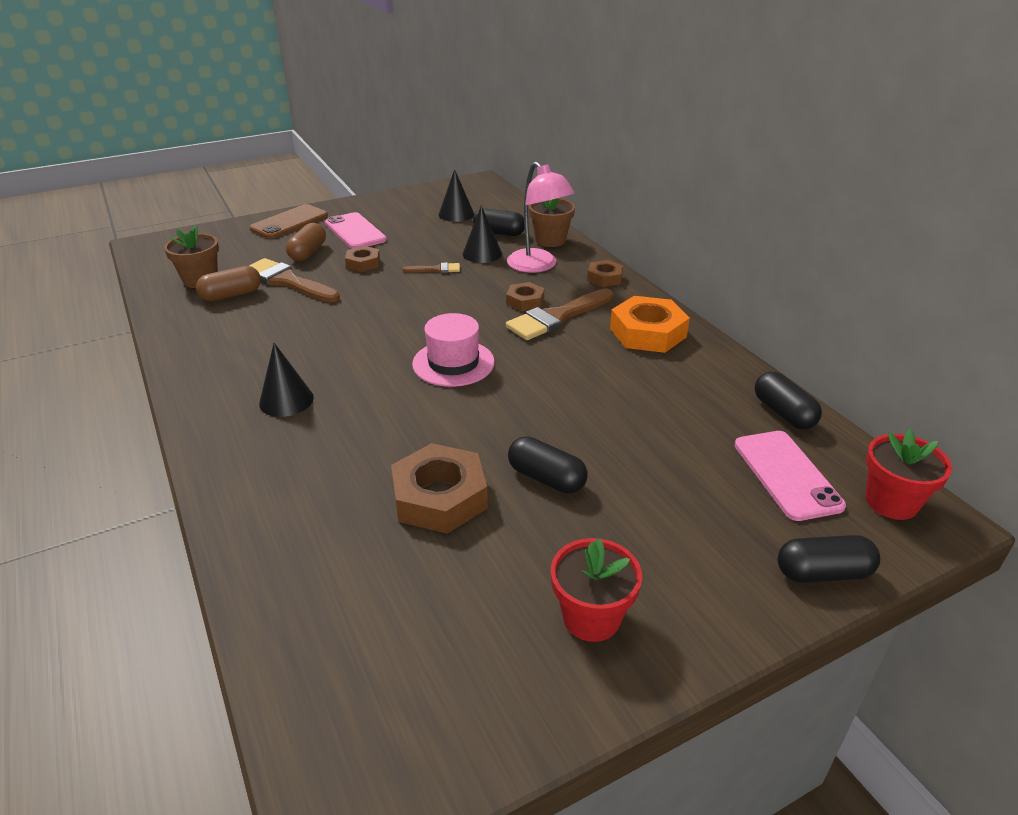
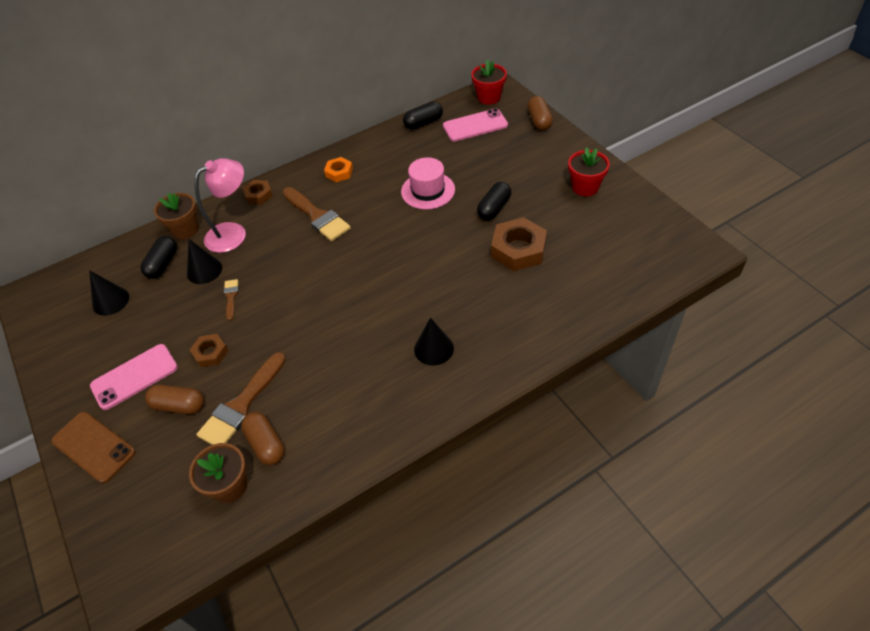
camera: 90 degrees left, 15 degrees up
pink hat [412,313,495,387] -> pink hat moved to [401,157,455,210]
brown nut [506,282,544,311] -> none
orange nut [610,296,690,353] -> orange nut [324,157,353,182], size x0.56
black capsule [778,535,880,583] -> brown capsule [527,96,553,130]

